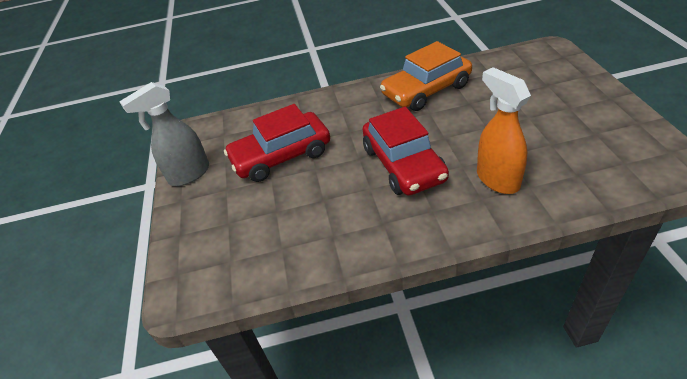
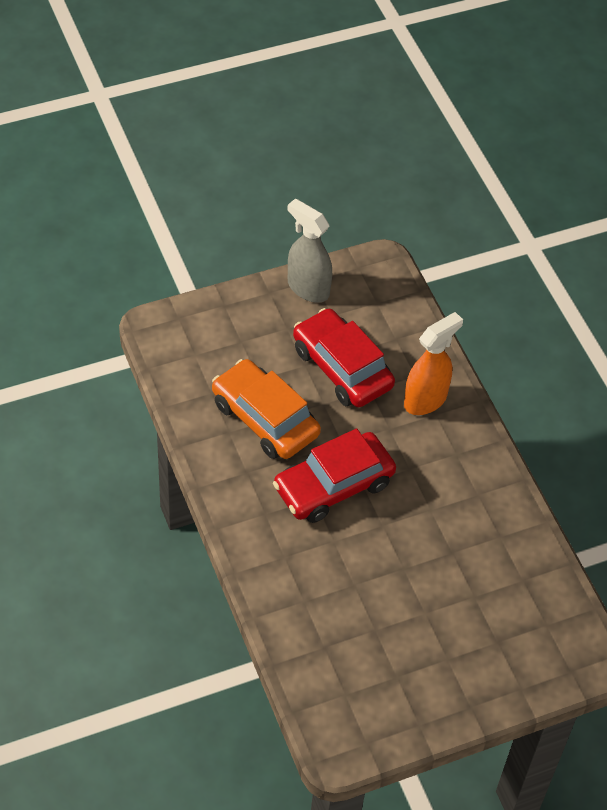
camera: 70 degrees right, 10 degrees up
orange car [380,41,472,111] -> orange car moved to [212,359,321,459]
orange spray bottle [477,67,531,194] -> orange spray bottle moved to [404,312,463,415]

